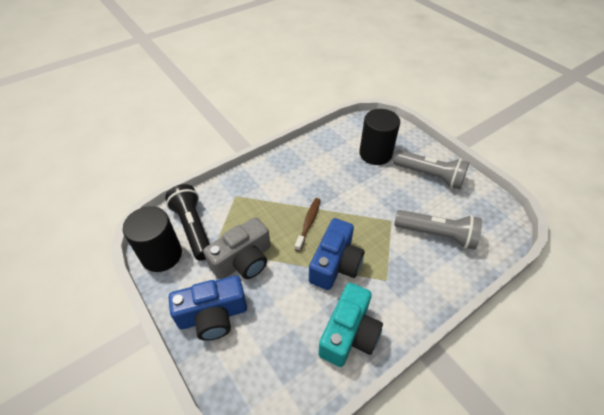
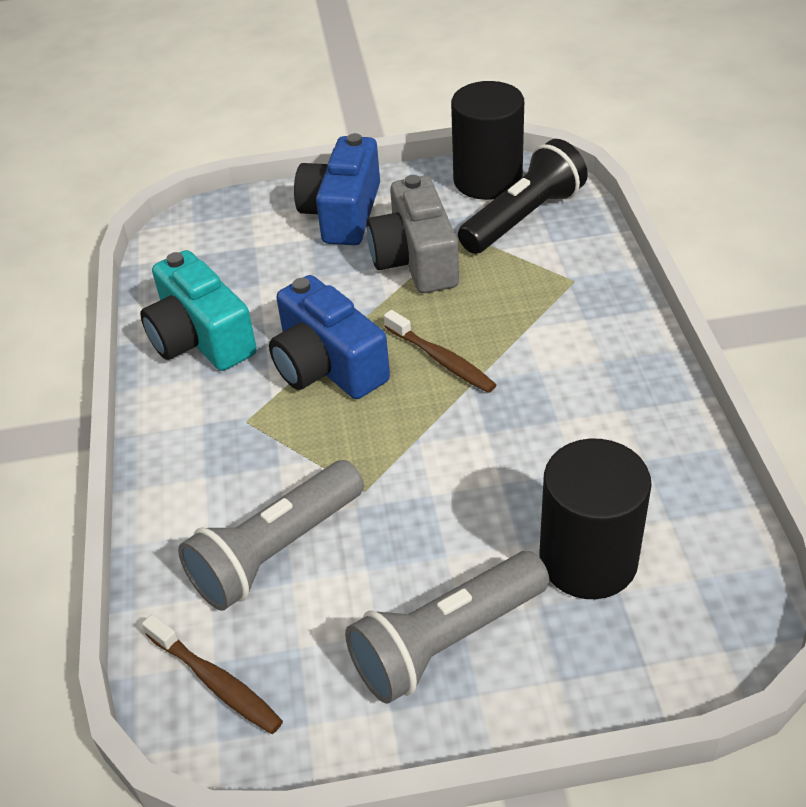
camera: 120 degrees right, 5 degrees down
black flashlight [165,184,210,261] -> black flashlight turned 45 degrees counterclockwise [458,139,588,254]
none -> brown toothbrush [142,614,283,734]

